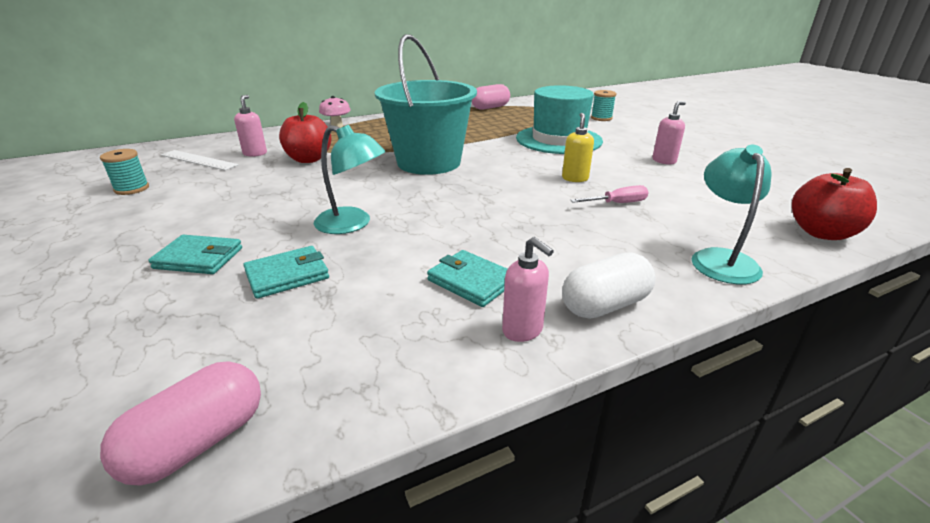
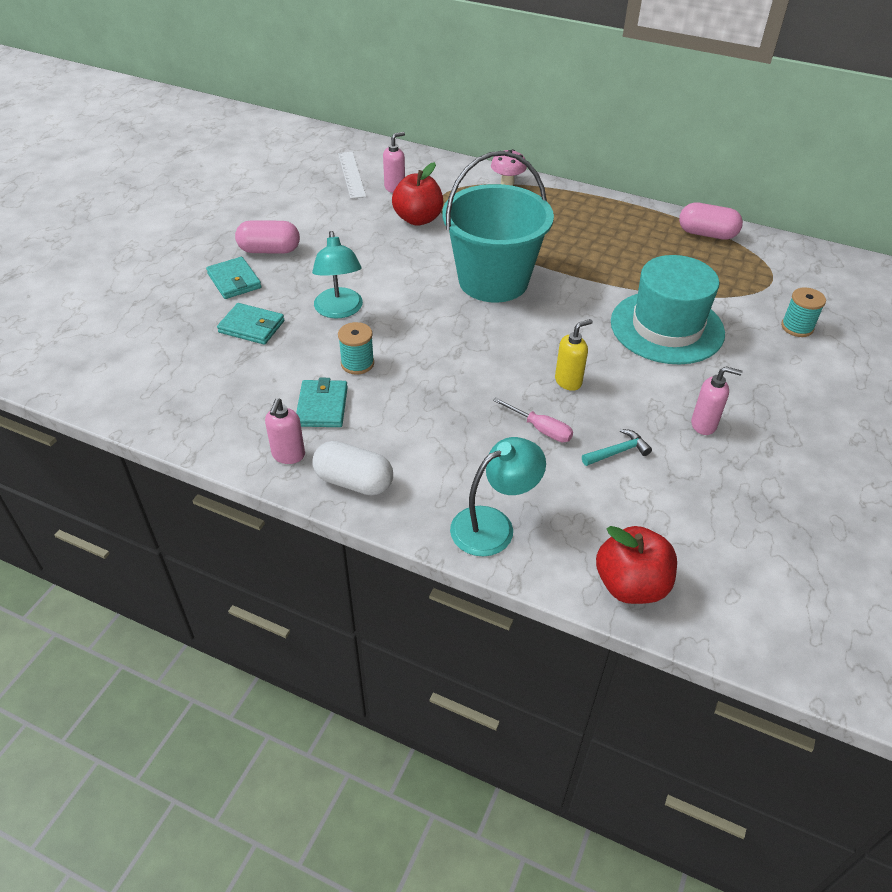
camera: 50 degrees right, 15 degrees up
turquoise spool [100,149,149,195] -> turquoise spool moved to [338,322,374,375]
pink capsule [100,361,261,486] -> pink capsule moved to [235,220,300,254]
none -> turquoise hammer [582,429,652,466]

